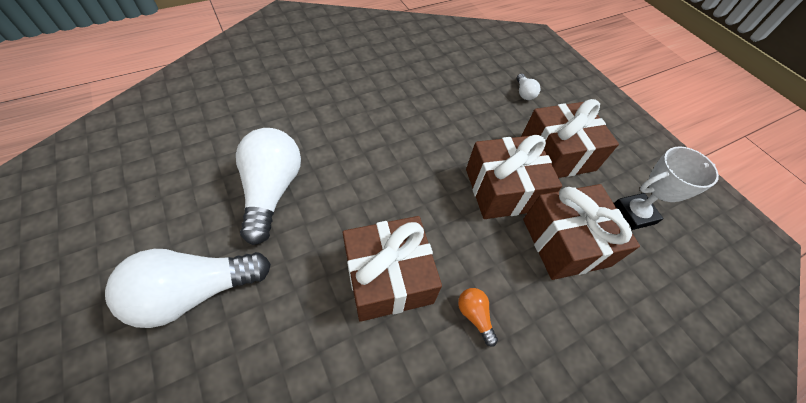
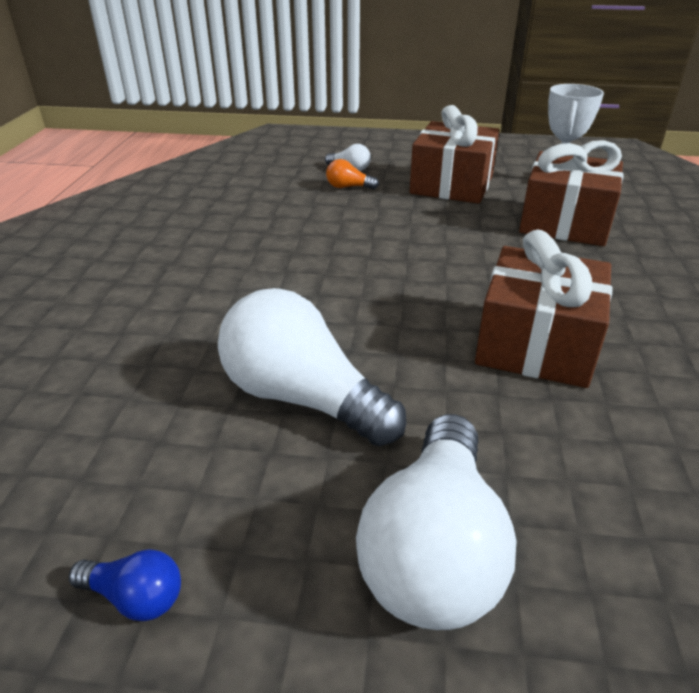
camera: 50 degrees left, 20 degrees down
orange light bulb [458,288,498,347] -> orange light bulb moved to [326,159,379,189]
brown gift [466,135,562,219] -> none
none -> blue light bulb [69,549,181,621]

